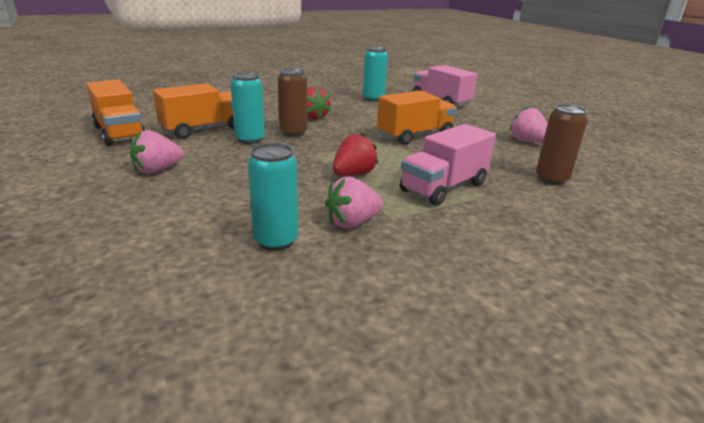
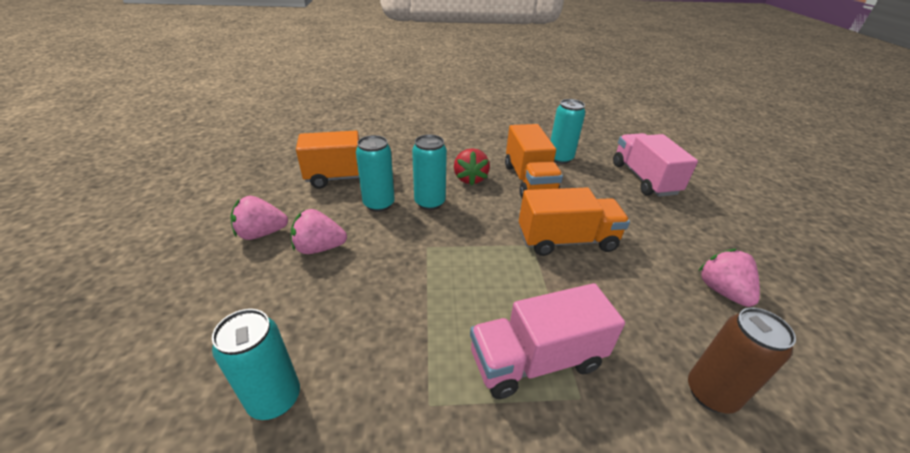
camera: 25 degrees right, 10 degrees up
orange truck [86,79,146,146] -> orange truck moved to [505,124,563,198]
brown can [278,68,308,137] -> turquoise can [412,135,447,210]
pink strawberry [325,177,383,228] -> pink strawberry moved to [291,209,347,254]
red strawberry [332,133,378,176] -> none

